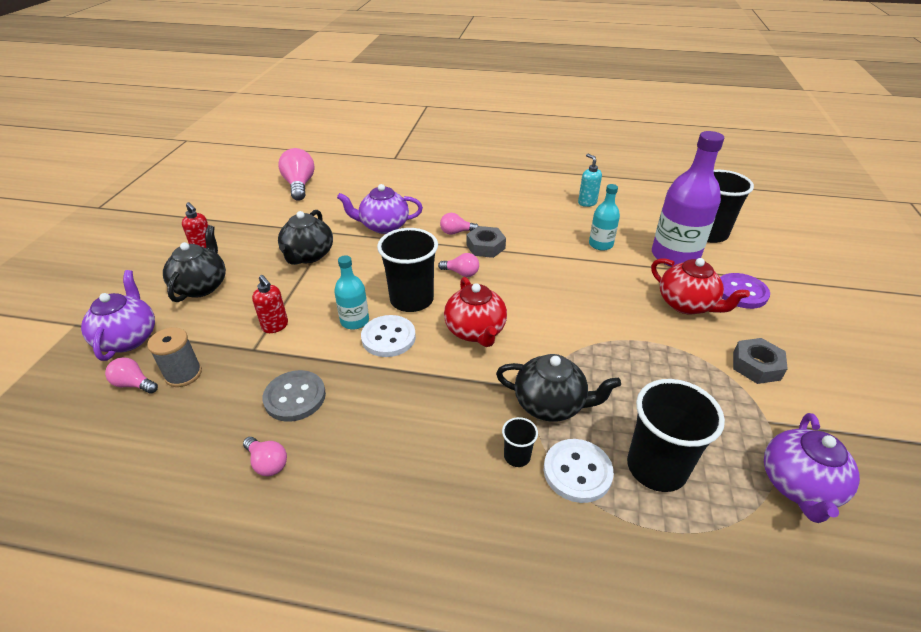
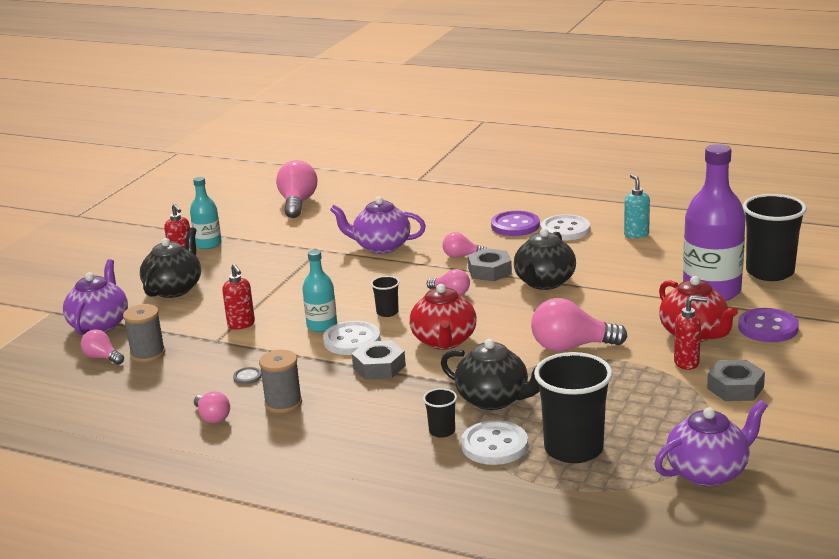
camera: 15 degrees right, 15 degrees down
grey button [262,370,326,422] -> grey button [233,367,262,385], size x0.47
black teapot [278,210,333,265] -> black teapot moved to [514,228,576,290]
black cup [377,228,438,312] -> black cup [371,276,400,317], size x0.46
turquoise bottle [589,184,620,251] -> turquoise bottle moved to [190,177,222,249]
purple teapot [764,413,860,523] -> purple teapot turned 150 degrees counterclockwise [654,400,768,487]
none -> grey spool [259,350,302,413]
none -> grey nut [352,340,406,380]
none -> purple button [491,211,540,236]
none -> pink light bulb [531,298,628,352]
none -> white button [541,214,590,241]
none -> red soap dispenser [674,296,708,370]

